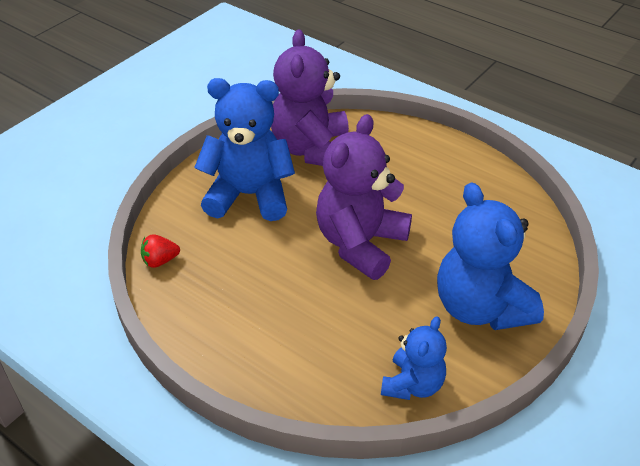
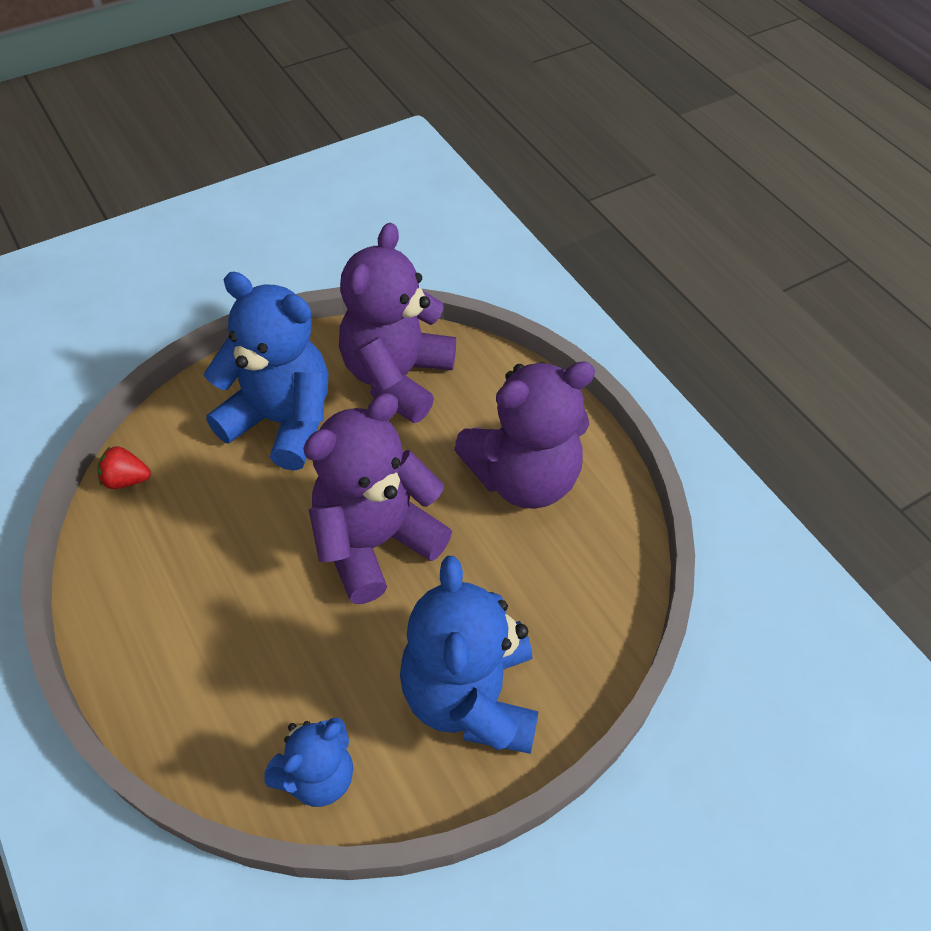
camera: 20 degrees right, 10 degrees up
none -> purple teddy bear [454,361,595,509]

